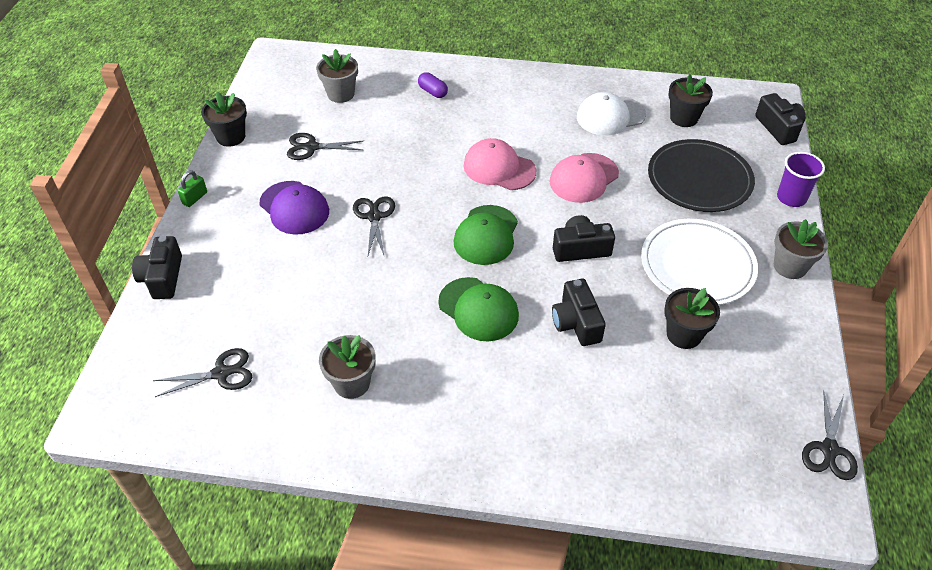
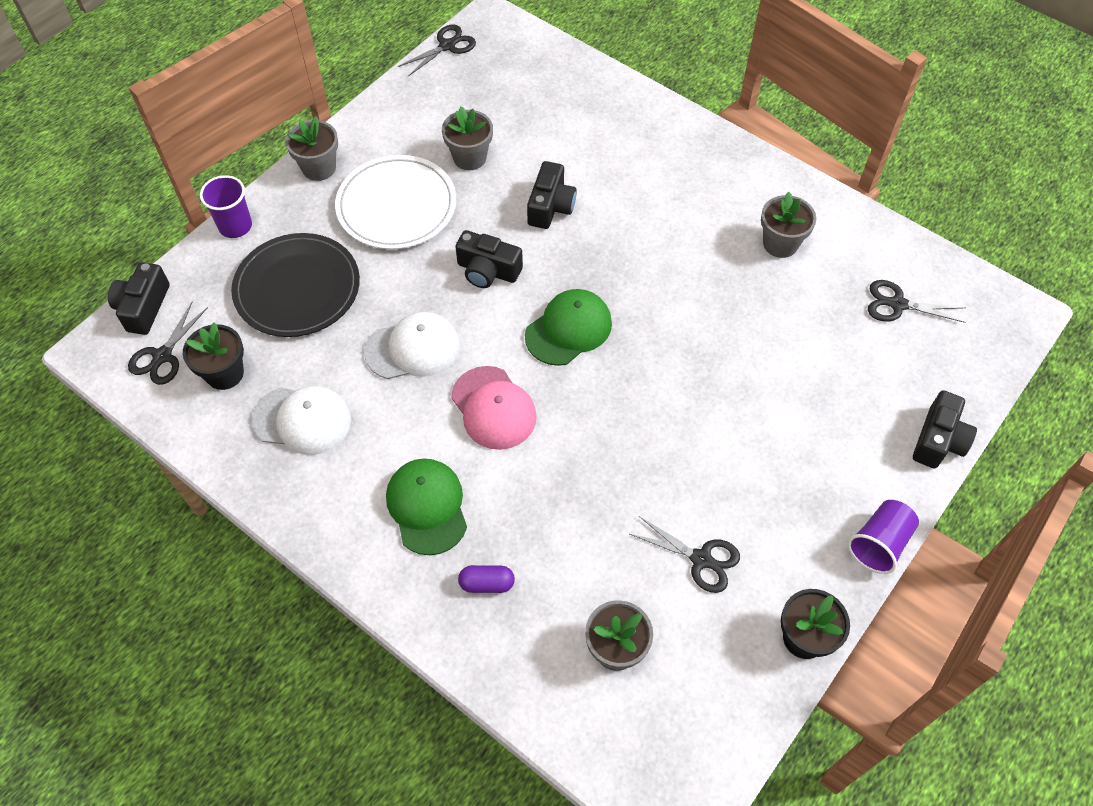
camera: 150 degrees left, 10 degrees up
green padlock [177,170,207,207] -> purple cup [848,500,919,574]
purple cap [260,181,329,235] -> none
black scissors [353,196,395,257] -> black scissors moved to [128,302,208,385]
purple capsule [418,72,448,98] -> purple capsule turned 75 degrees counterclockwise [458,565,515,593]
green cap [438,277,519,341] -> green cap moved to [386,458,467,555]
pink cap [550,153,619,203] -> white cap [364,312,460,379]
black flower pot [664,288,720,349] -> grey flower pot [442,106,493,170]

